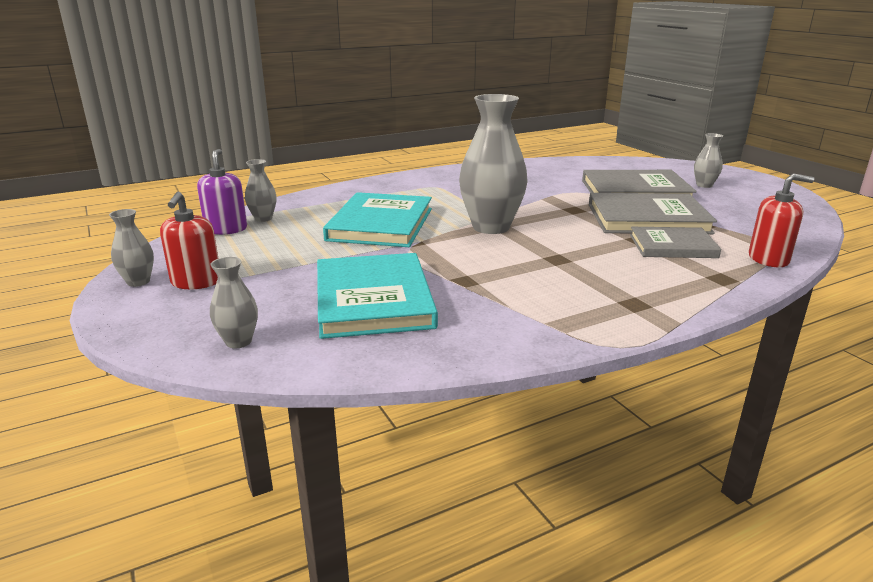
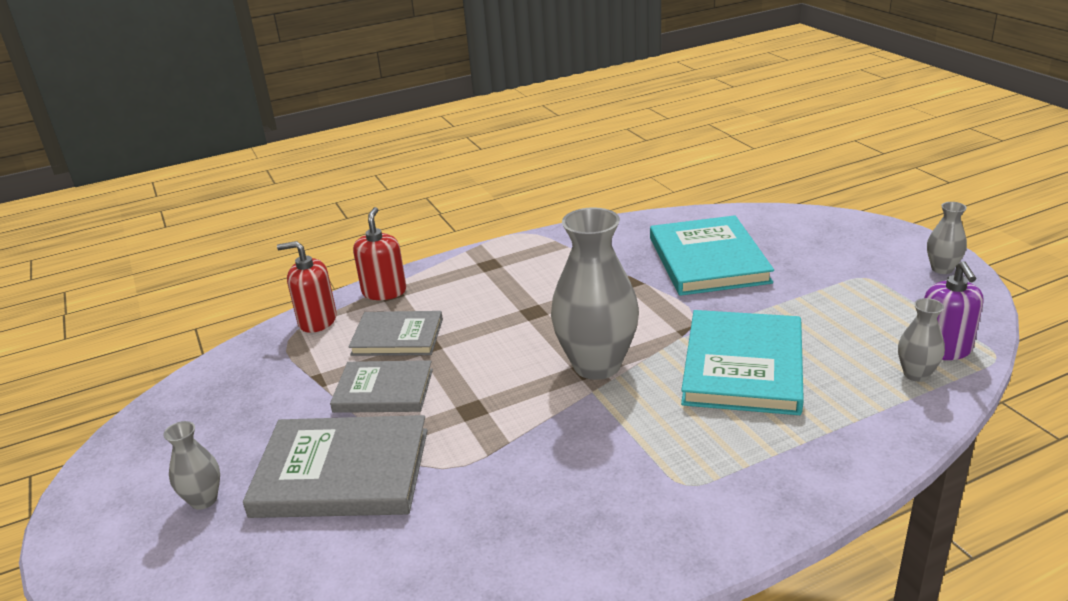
camera: 175 degrees left, 5 degrees up
red soap dispenser [160,192,219,289] -> red soap dispenser moved to [353,207,406,300]
grey vase [210,257,258,348] -> none
grey book [589,193,717,234] -> grey book [330,360,433,413], size x0.63

